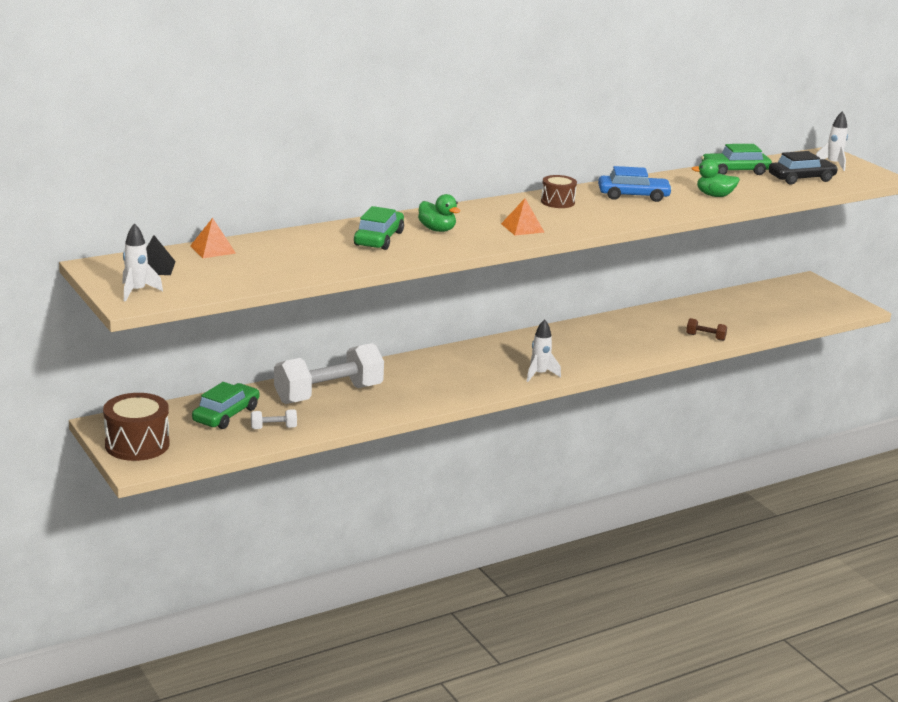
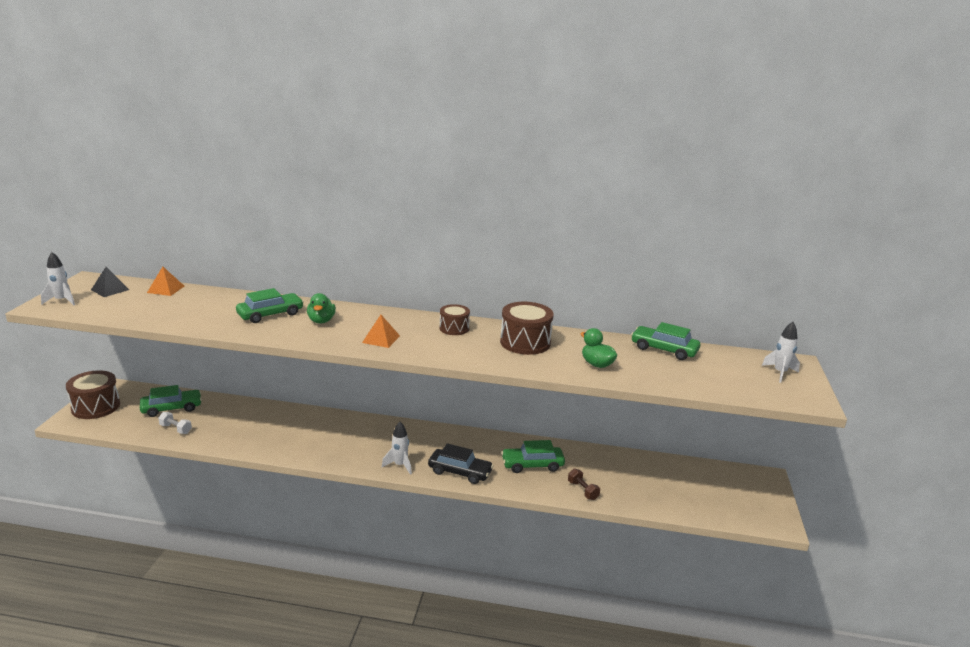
camera: 40 degrees right, 0 degrees up
white dumbbell [274,343,384,404] -> none
blue car [598,166,672,202] -> brown drum [500,302,553,355]
black car [768,151,838,185] -> black car moved to [428,443,494,484]
none -> green car [501,440,565,473]

